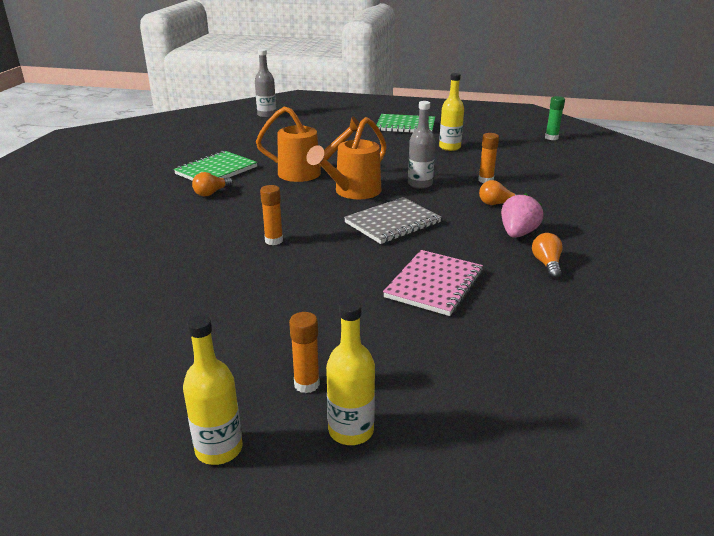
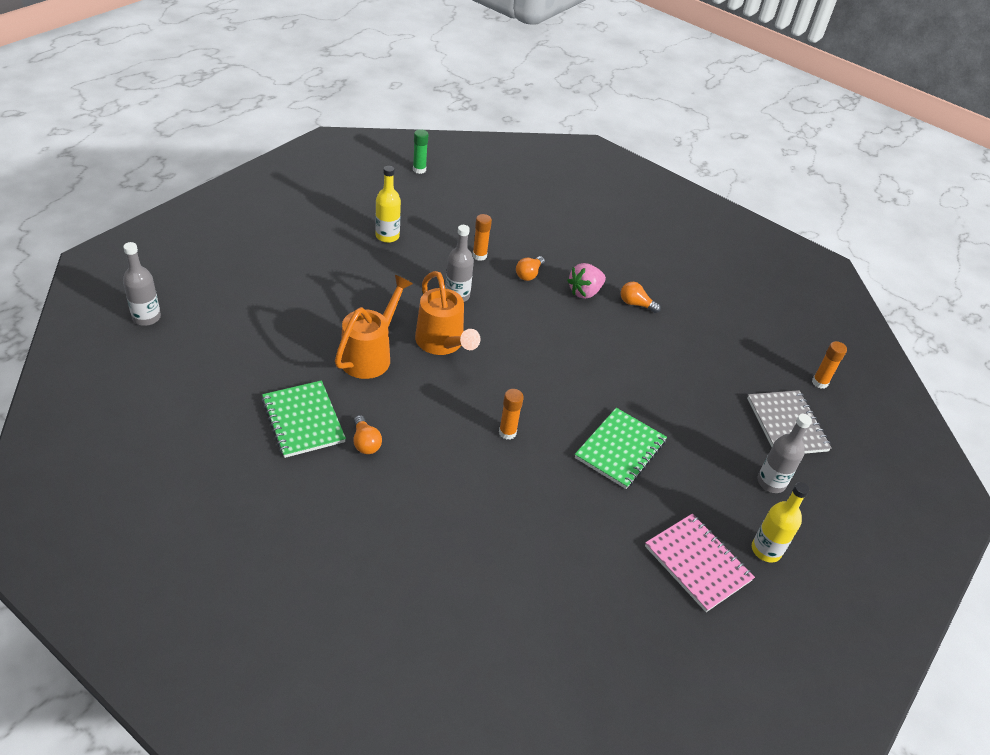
camera: 70 degrees left, 15 degrees up
orange glue stick [289,312,320,393] -> orange glue stick moved to [812,341,847,389]
yellow bottle [326,299,375,445] -> grey bottle [757,414,812,493]
grey notebook [344,197,442,244] -> grey notebook moved to [747,390,832,454]
green notebook [376,114,435,133] -> green notebook moved to [575,408,667,489]
pink notebook [383,250,483,316] -> pink notebook moved to [645,514,755,612]
pink strawberry [501,193,544,238] -> pink strawberry turned 90 degrees counterclockwise [567,263,606,299]

